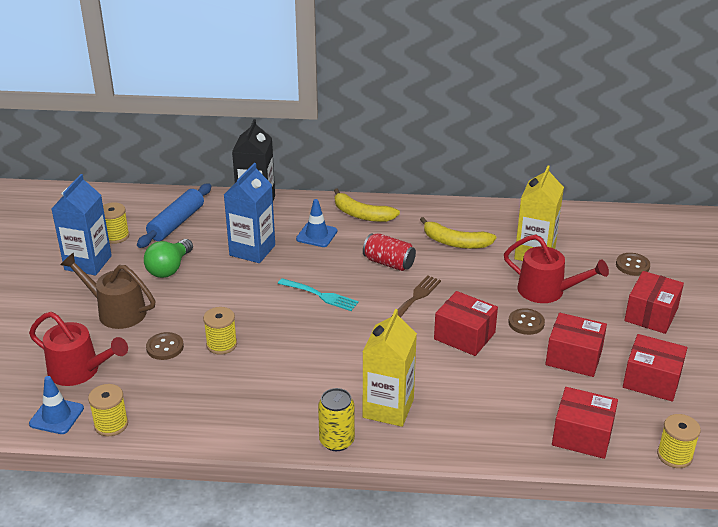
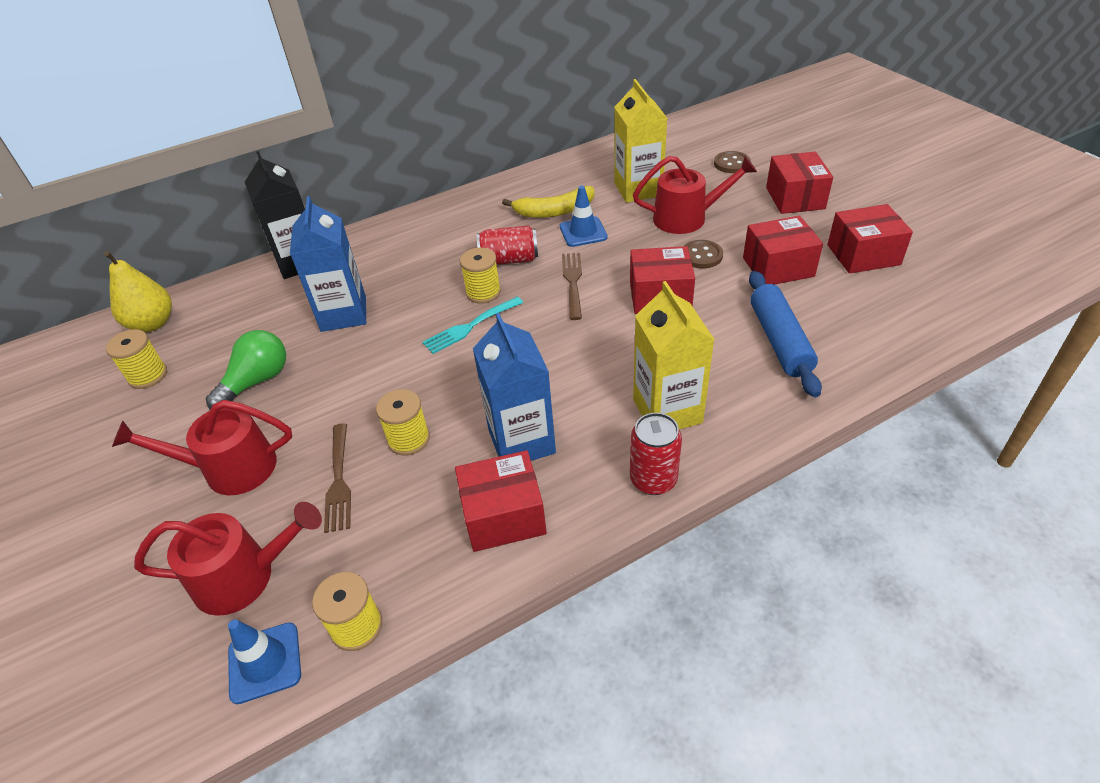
camera: 30 degrees left, 10 degrees up
blue carton [51,174,112,275] -> blue carton moved to [473,313,556,461]
brown watering can [60,253,155,329] -> red watering can [112,400,292,495]
blue rolling pin [137,184,211,248] -> blue rolling pin moved to [749,271,822,397]
green light bulb [144,239,193,278] -> green light bulb turned 135 degrees counterclockwise [206,330,286,410]
brown button [146,332,184,360] -> brown fork [324,424,351,533]
turquoise fork [278,278,359,311] -> turquoise fork turned 150 degrees clockwise [423,297,523,354]
blue traffic cone [296,199,337,247] -> blue traffic cone moved to [560,186,608,247]
yellow can [318,388,355,451] -> red can [630,413,682,495]
yellow banana [334,188,400,222] -> none
red box [552,387,618,459] -> red box moved to [455,450,547,552]
yellow spool [657,414,701,468] -> yellow spool moved to [460,248,501,304]
none -> yellow pear [104,251,172,332]

